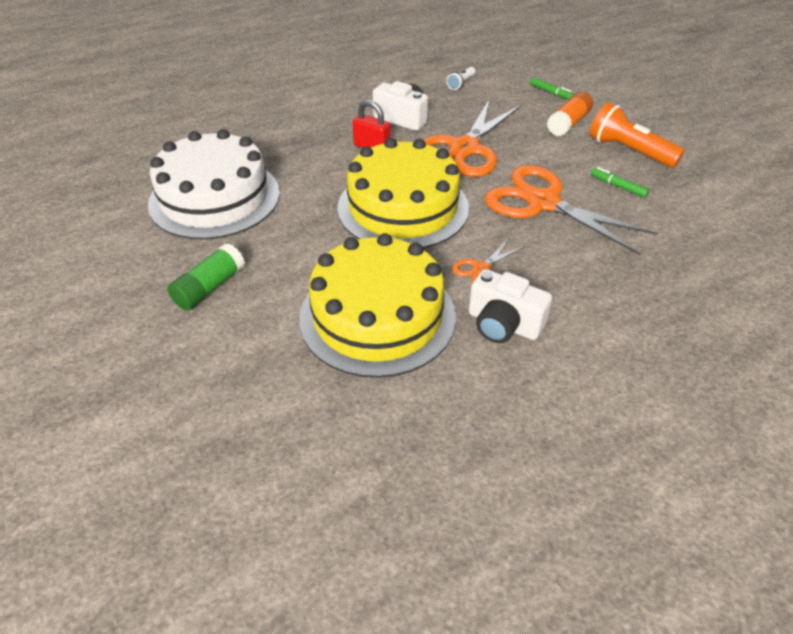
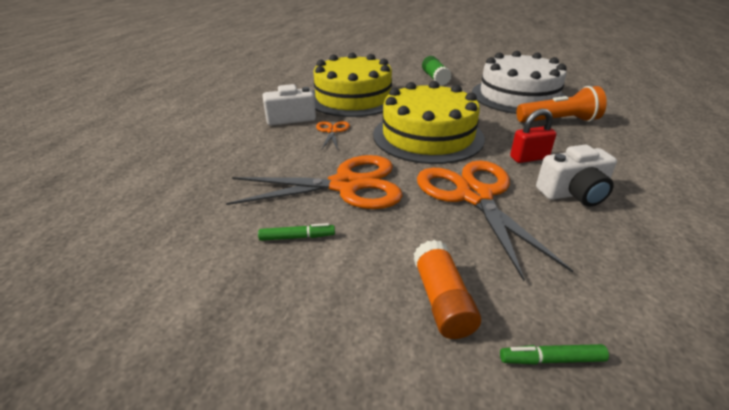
camera: 135 degrees right, 10 degrees down
white flashlight [446,67,476,90] -> none
orange flashlight [589,102,685,168] -> orange flashlight moved to [516,86,607,123]

